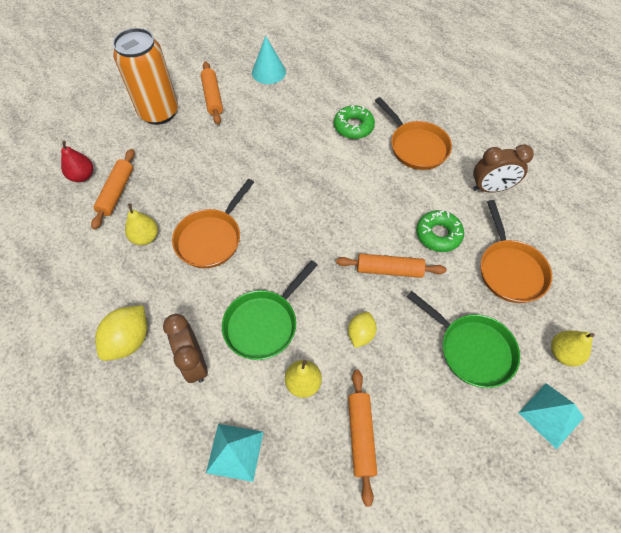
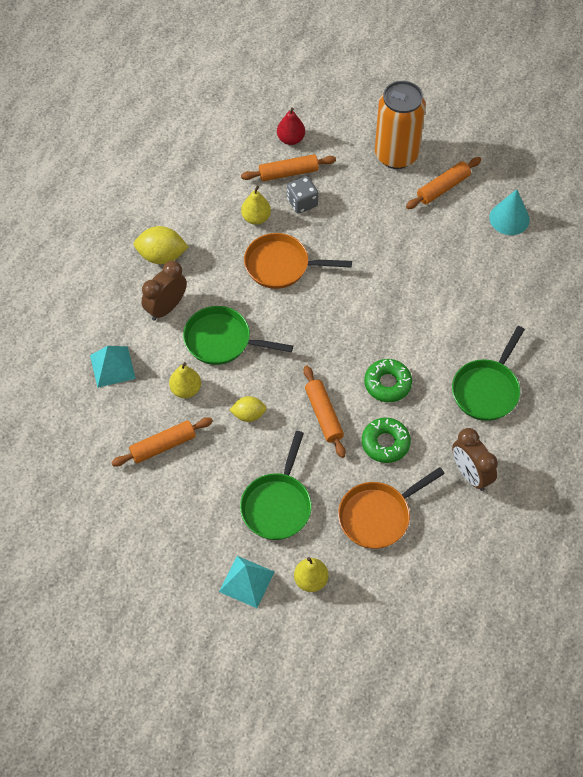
camera: 65 degrees right, 0 degrees up
green donut [334,105,375,139] -> green donut moved to [364,359,412,402]
orange pan [375,97,452,170] -> green pan [452,326,525,421]
none -> grey dice [287,176,318,214]

